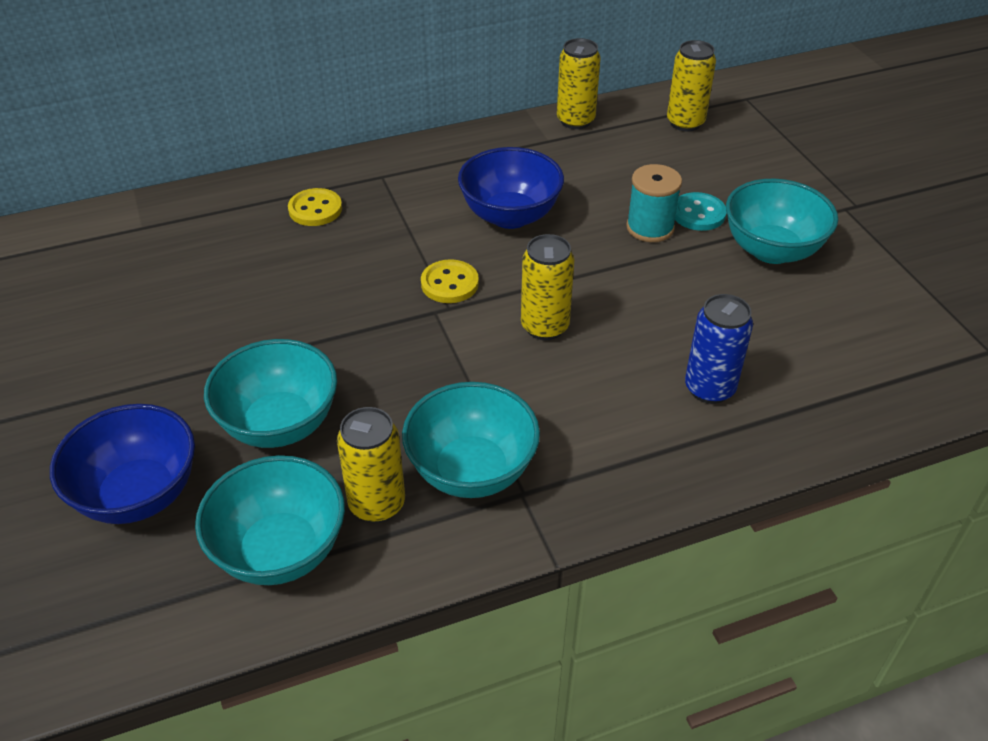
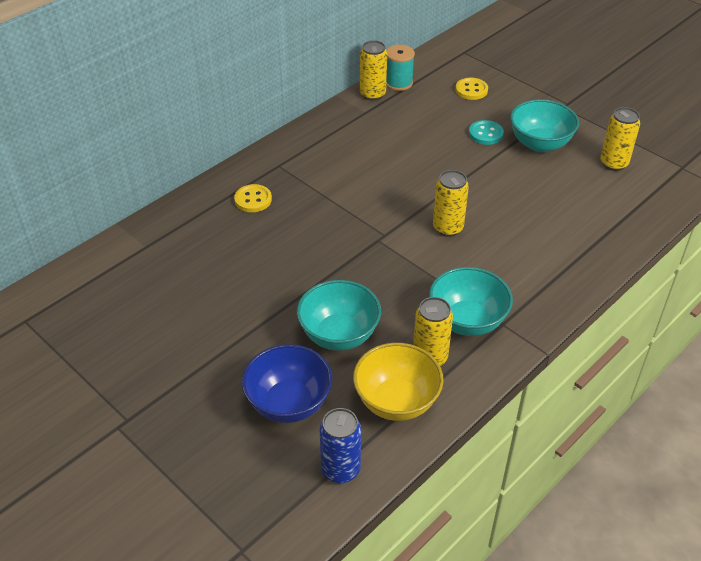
camera: 25 degrees left, 0 degrees up
turquoise bowl [195,455,345,585] -> yellow bowl [353,343,444,421]
yellow button [421,259,479,303] -> yellow button moved to [455,78,488,100]
blue bowl [458,147,564,229] -> none
turquoise spool [626,164,682,242] -> turquoise spool moved to [386,45,415,91]
yellow can [667,40,716,131] -> yellow can moved to [600,107,640,171]
blue can [685,294,753,404] -> blue can moved to [320,408,361,483]

